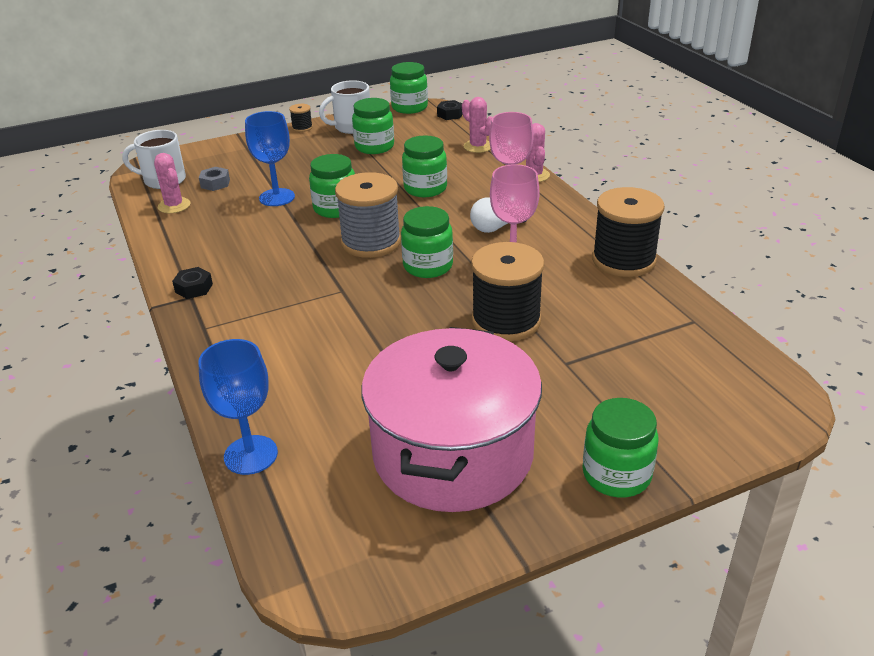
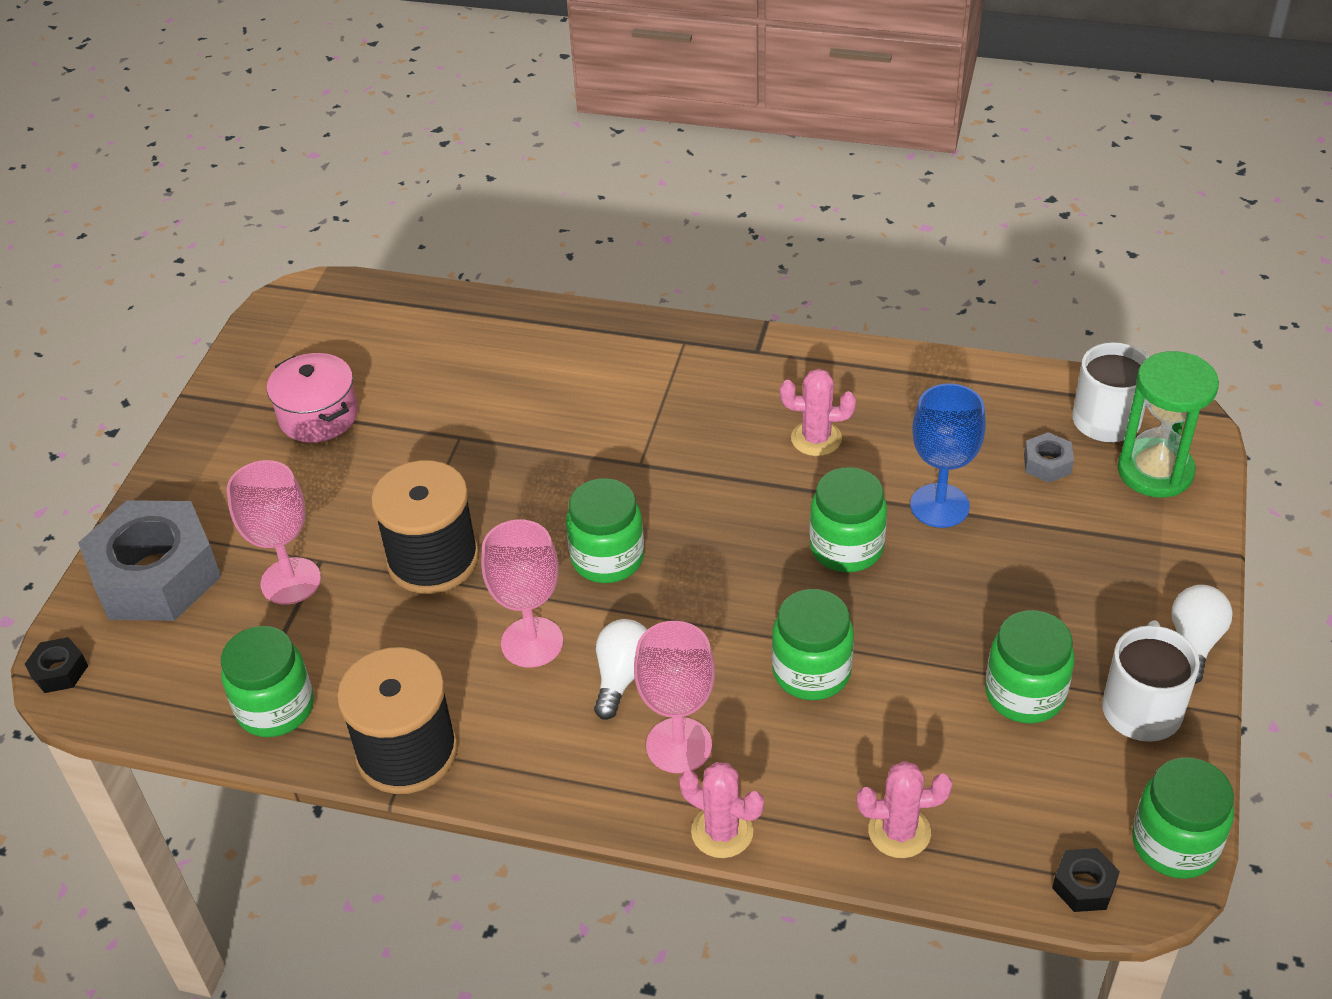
camera: 130 degrees right, 10 degrees up
pink cactus [154,153,190,213] -> pink cactus moved to [780,369,856,456]
black nut [172,267,213,299] -> black nut moved to [25,637,88,693]
blue goblet [198,339,278,475] -> none
black spool [289,104,313,132] -> white light bulb [1172,585,1233,684]
grey spool [335,172,401,258] -> none
pink pot [361,327,542,512] -> pink pot [267,353,358,443], size x0.49
green jar [583,398,659,497] -> green jar moved to [221,626,314,737]
none -> grey nut [78,500,221,621]
none -> pink goblet [227,460,321,605]
none -> green hourglass [1117,351,1219,497]

